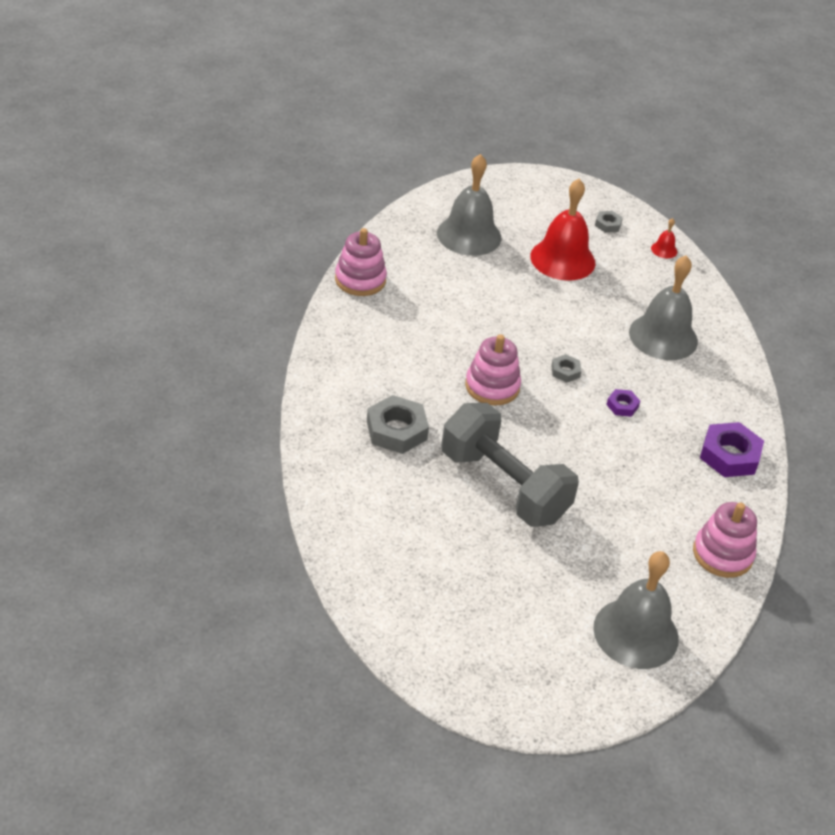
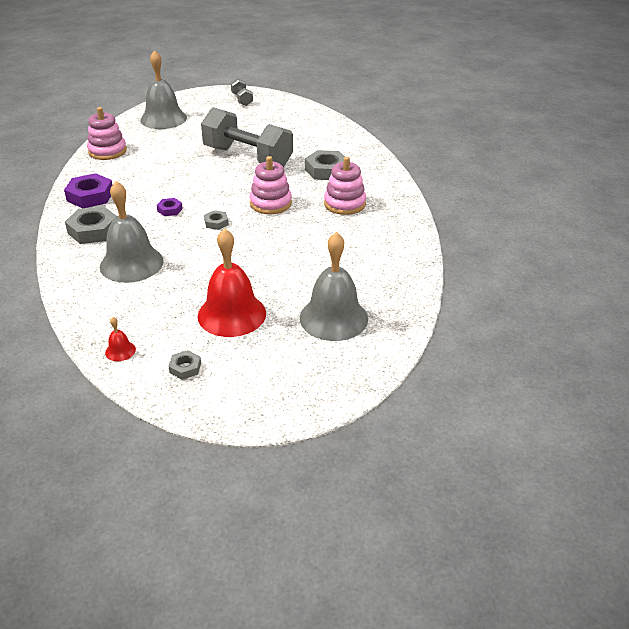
camera: 170 degrees right, 5 degrees down
pink stacking toy [335,228,387,296] -> pink stacking toy moved to [324,157,366,215]
none -> grey nut [65,206,117,244]
none -> grey dumbbell [231,78,253,106]

